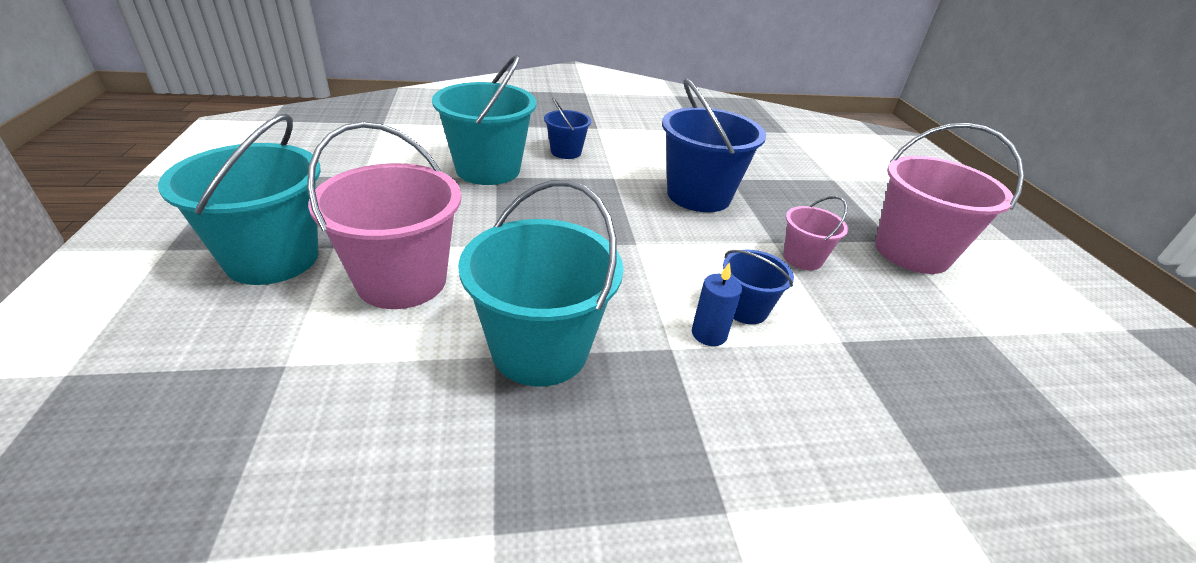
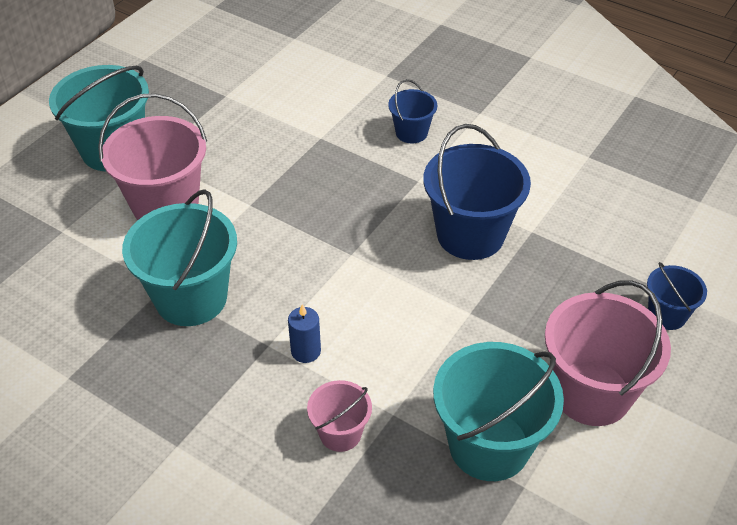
camera: 45 degrees right, 10 degrees up
turquoise bucket [432,54,536,185] -> turquoise bucket moved to [433,342,564,481]
blue bucket [723,250,794,324] -> blue bucket moved to [647,262,707,330]
pink bucket [783,196,848,270] -> pink bucket moved to [307,380,372,452]

